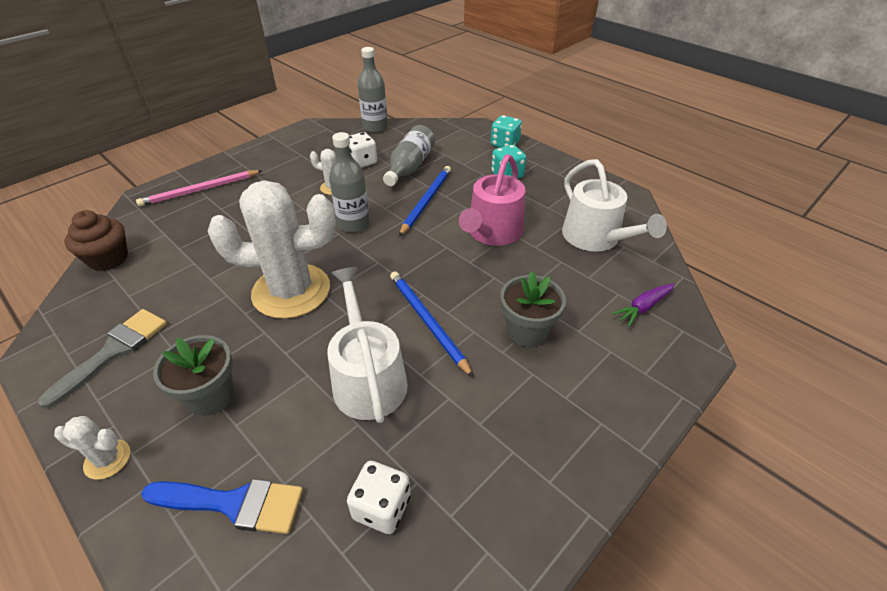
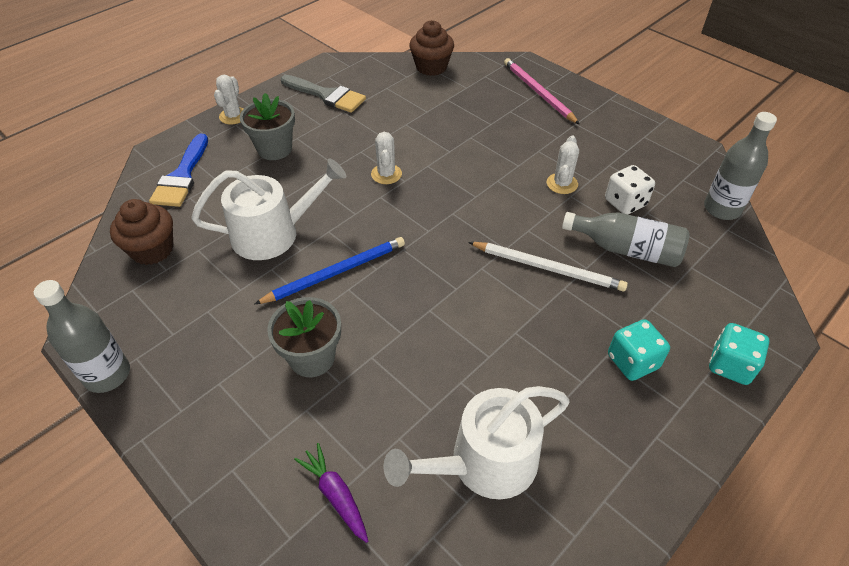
camera: 90 degrees right, 5 degrees up
white cactus [208,180,336,319] -> white cactus [371,132,402,184], size x0.42
grey bottle [329,132,370,233] -> grey bottle moved to [34,280,130,393]
white dice [347,461,411,534] -> brown cupcake [110,199,173,265]
blue pencil [399,166,451,236] -> white pencil [468,242,628,291]
pink watering can [459,154,525,246] -> none

